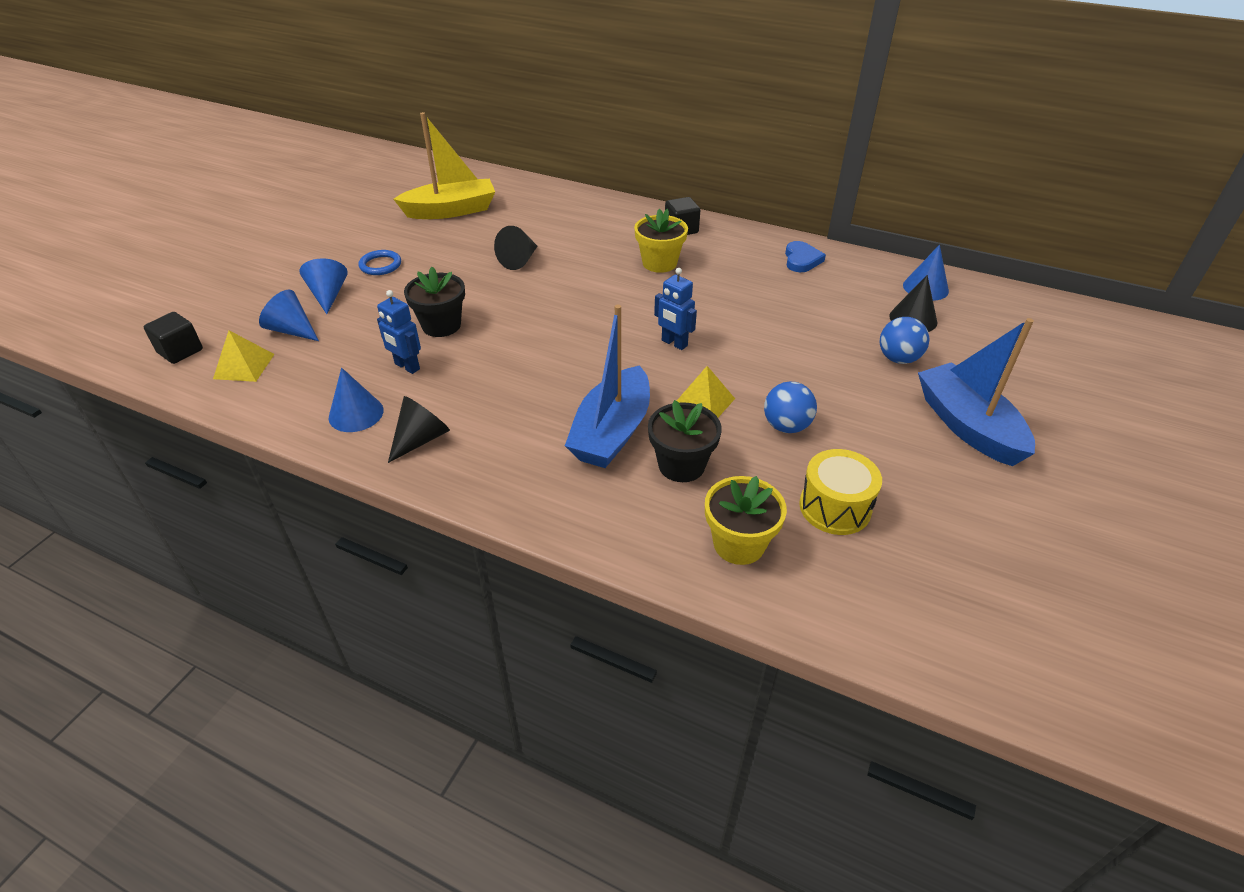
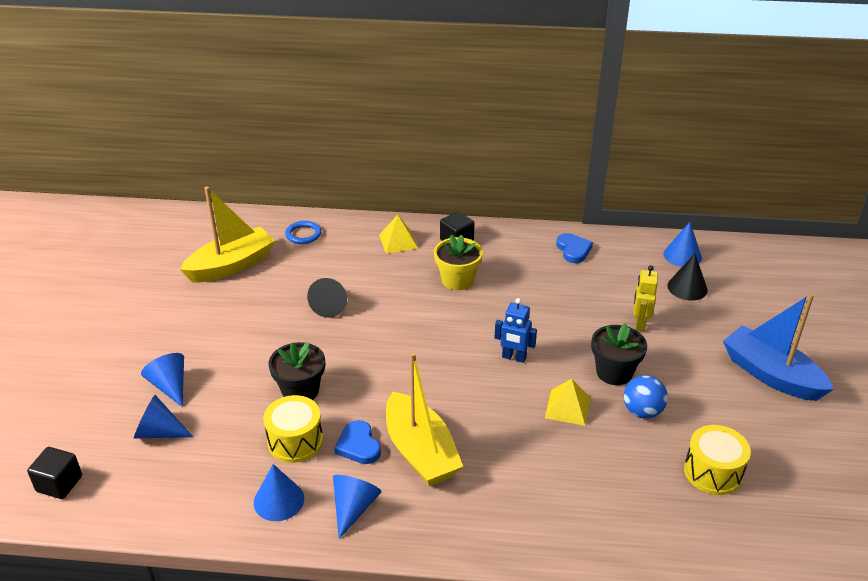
camera: 20 degrees left, 5 degrees down
yellow pyramid [213,330,275,382] -> yellow pyramid moved to [379,215,418,254]
blue ring [358,250,401,275] -> blue ring moved to [285,221,321,244]
blue robot [377,290,421,374] -> yellow drum [263,395,323,463]
black cone [388,396,450,463] -> blue cone [333,475,382,539]
blue boat [565,305,650,468] -> none
black flower pot [648,400,722,482] -> black flower pot moved to [591,323,647,385]
yellow flower pot [705,476,787,565] -> none
blue ball [880,317,929,364] -> none
none -> blue heart [334,420,381,464]
none -> yellow boat [386,352,463,486]
none -> yellow robot [633,265,658,331]

